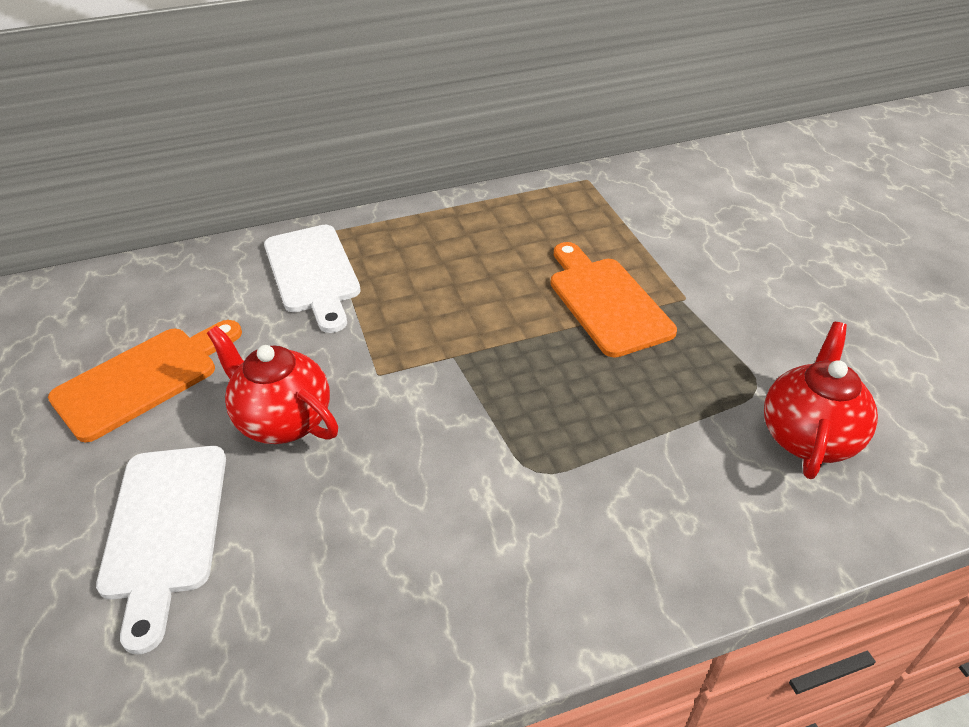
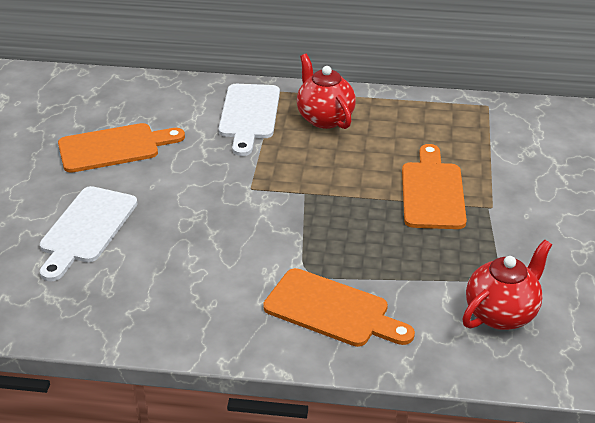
camera: 25 degrees right, 5 degrees down
red teapot [207,326,338,444] -> red teapot moved to [297,54,356,129]
none -> orange cutting board [263,268,415,347]

